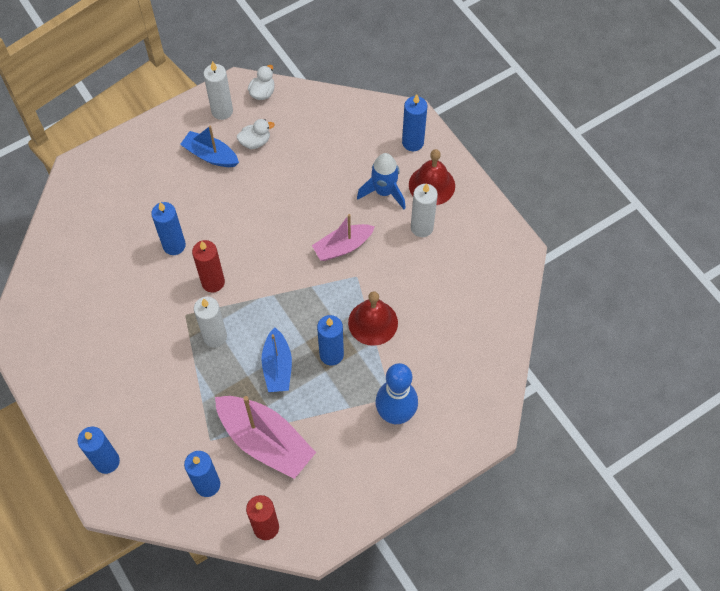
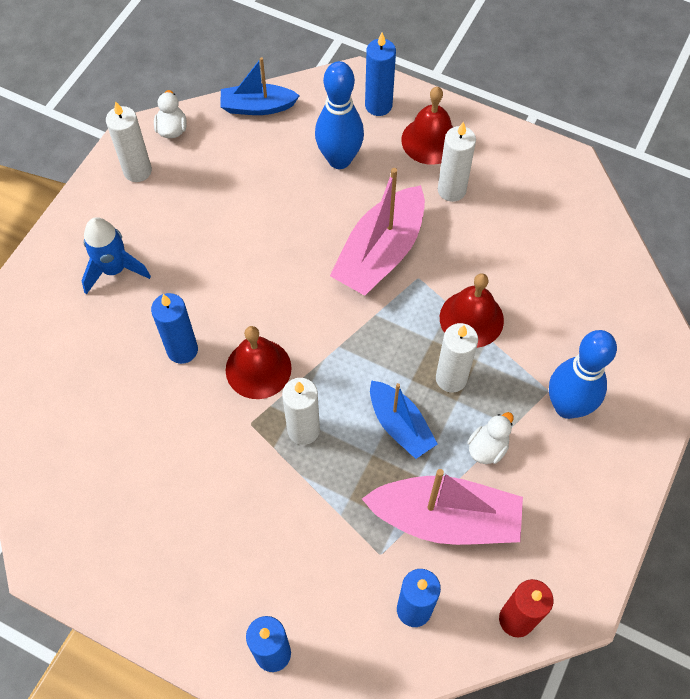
camera: 30 degrees left, 0 degrees up
blue boat [180,126,239,167] -> blue boat moved to [220,57,300,115]
red candle [192,240,225,293] -> red bell [226,326,292,399]
white duck [237,119,275,149] -> white duck moved to [467,412,514,464]
pink boat [312,214,375,261] -> pink boat [330,168,425,296], size x1.62
blue candle [317,315,344,365] -> white candle [436,323,478,393]
blue rocket [357,153,406,209] -> blue rocket moved to [82,217,151,295]
none -> blue bowling pin [315,61,364,169]

